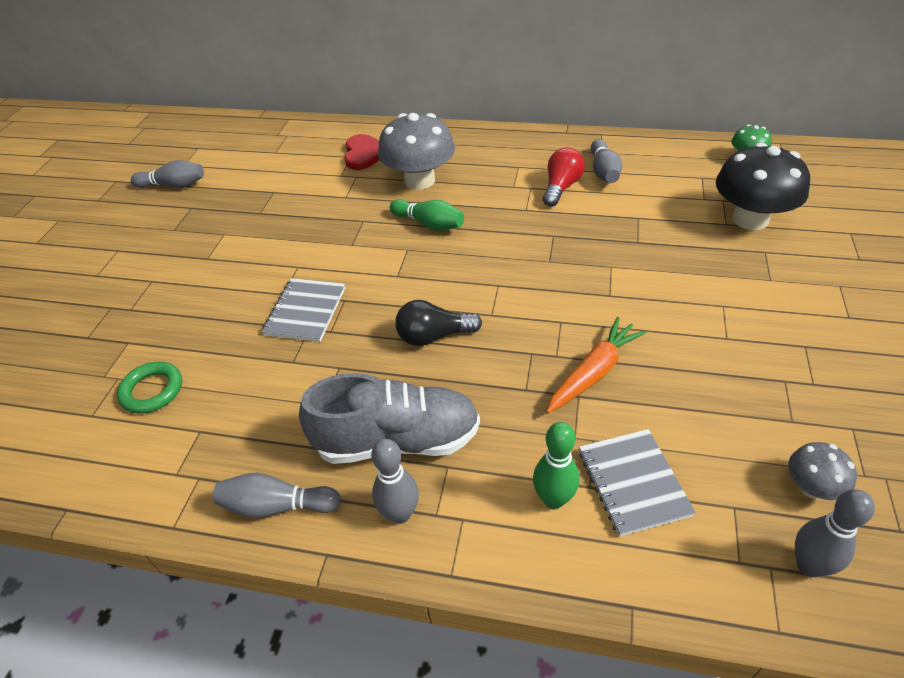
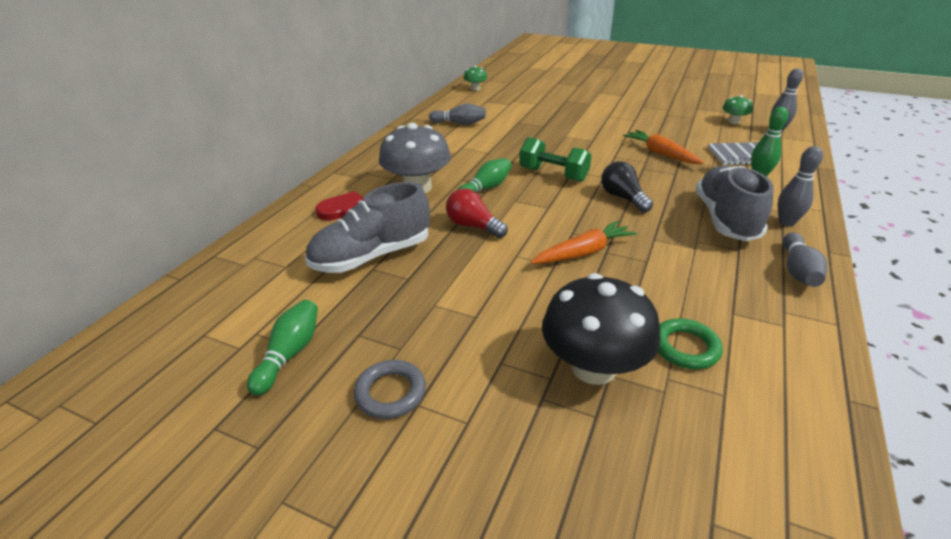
camera: 80 degrees left, 10 degrees down
grey bowling pin [131,160,204,188] -> green bowling pin [247,300,318,395]
grey notebook [262,278,345,342] -> orange carrot [531,221,637,264]
black light bulb [395,300,482,346] -> black light bulb turned 150 degrees clockwise [601,161,653,213]
red light bulb [543,147,585,207] -> red light bulb moved to [446,188,508,238]
black mushroom [716,143,810,230] -> black mushroom moved to [542,273,661,385]
grey mushroom [788,442,857,501] -> green mushroom [722,95,753,124]
none -> grey shoe [305,182,430,273]
none -> grey ring [354,360,426,419]
none -> green dumbbell [519,137,592,182]

